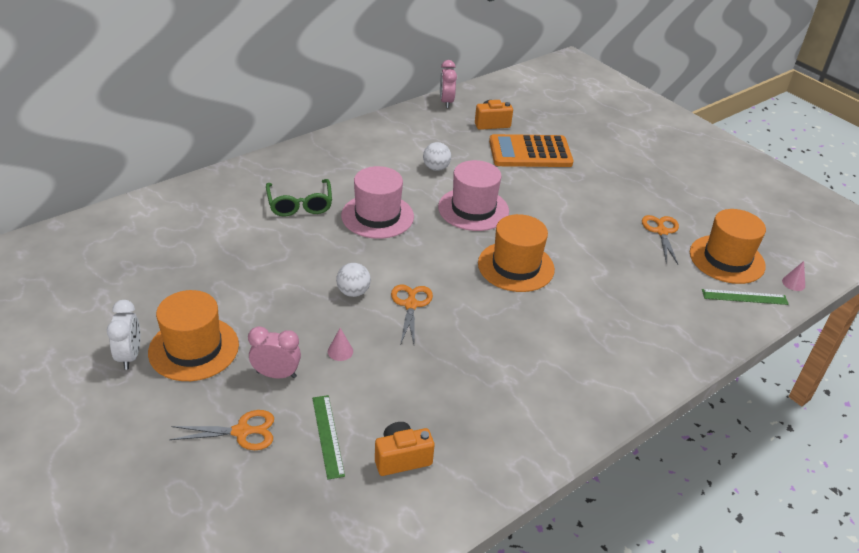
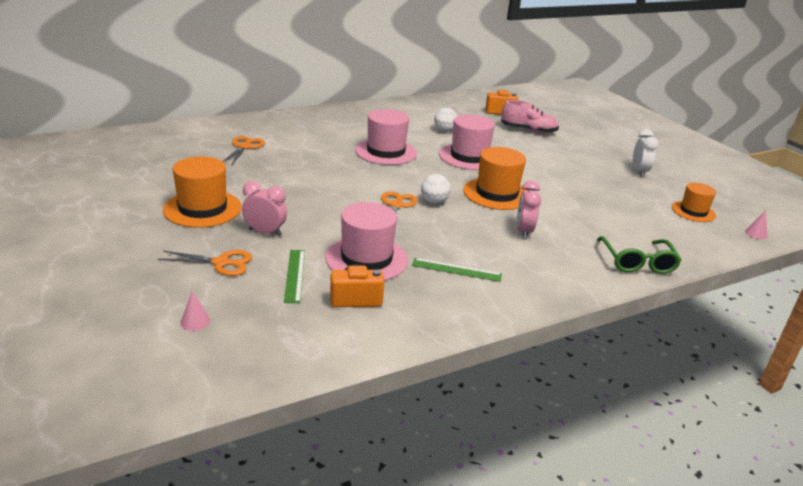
camera: 10 degrees right, 10 degrees down
white clock [107,300,141,370] -> white clock moved to [633,129,659,177]
green glasses [266,179,332,216] -> green glasses moved to [597,236,681,274]
pink cone [328,328,353,361] -> pink cone moved to [180,291,210,331]
white ball [336,263,371,297] -> white ball moved to [421,174,451,204]
pink clock [440,60,457,108] -> pink clock moved to [517,180,541,239]
orange calculator [489,134,573,167] -> pink shoe [501,100,559,134]
orange scissors [642,215,679,264] -> orange scissors moved to [222,136,265,166]
orange hat [690,209,766,284] -> orange hat [672,183,716,222], size x0.62
green ruler [702,289,789,305] -> green ruler moved to [412,258,502,282]
none -> pink hat [325,202,408,281]

